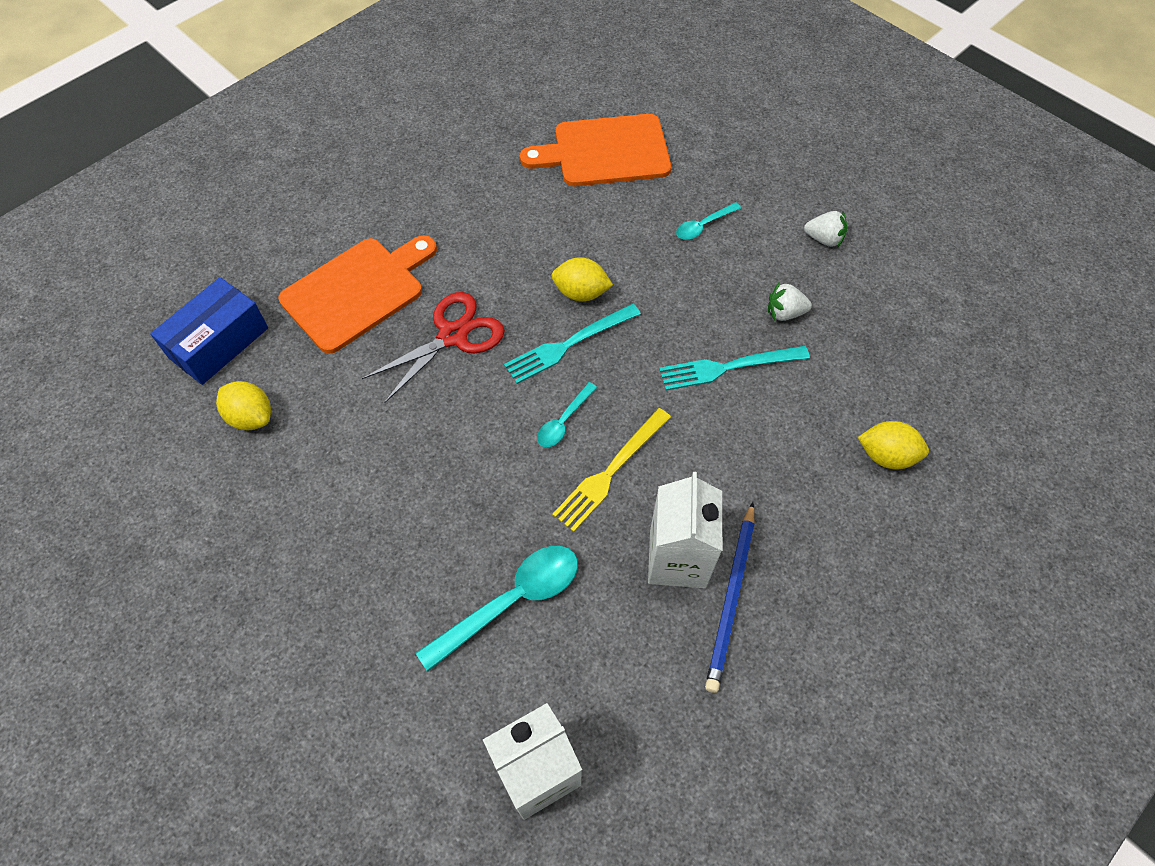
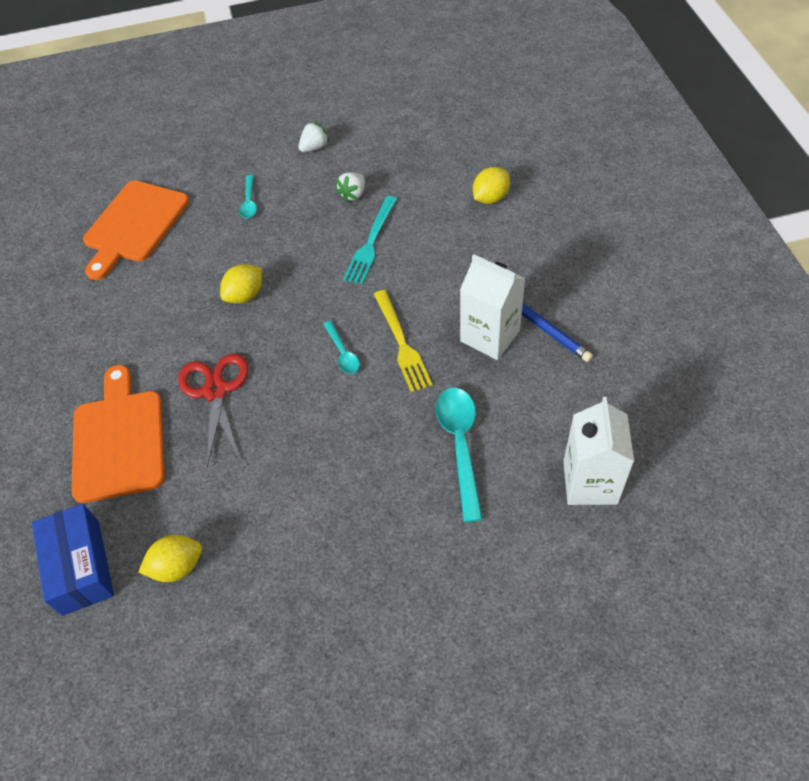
camera: 55 degrees left, 5 degrees down
turquoise fork [504,304,641,384] -> none

